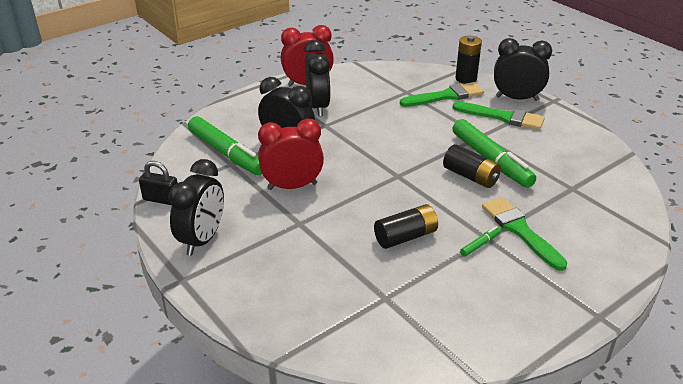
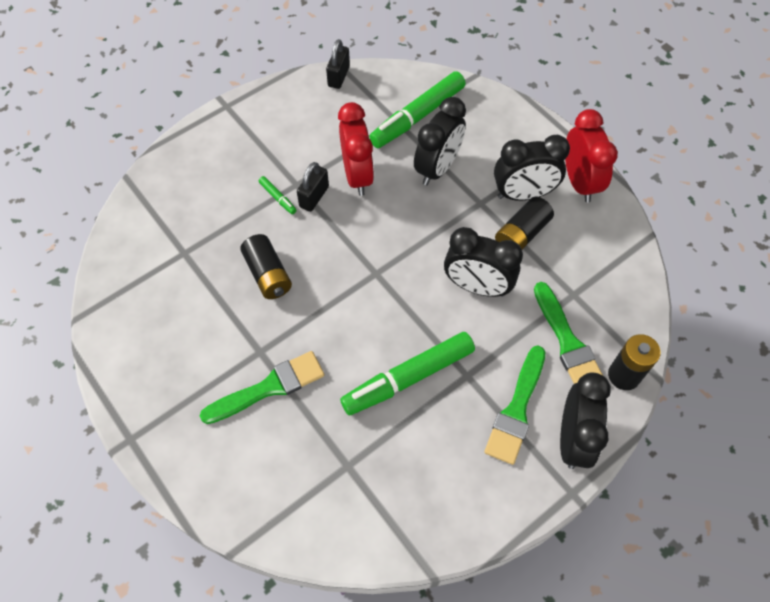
camera: 90 degrees right, 25 degrees up
black clock [168,159,224,256] -> black clock moved to [444,227,523,297]
black battery [443,144,501,188] -> black battery moved to [495,197,554,249]
green marker [460,226,501,257] -> green marker moved to [259,176,297,214]
none -> black padlock [297,162,329,212]

